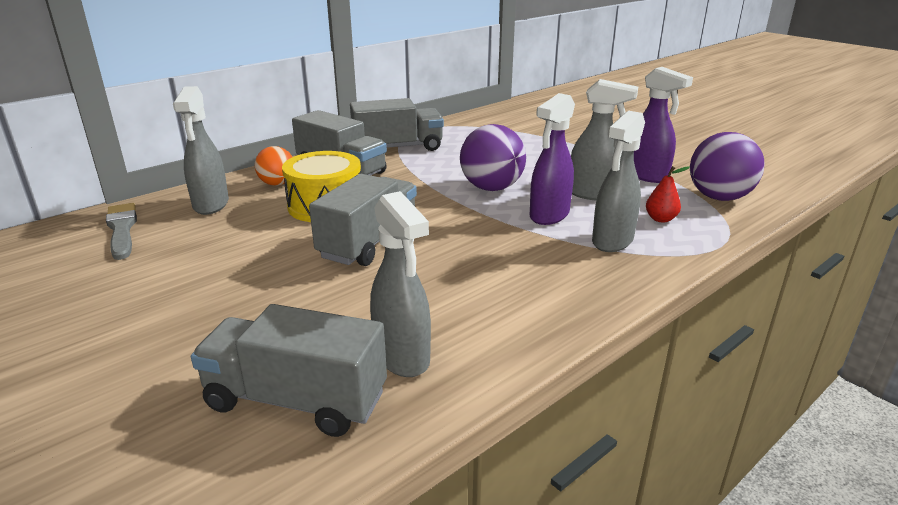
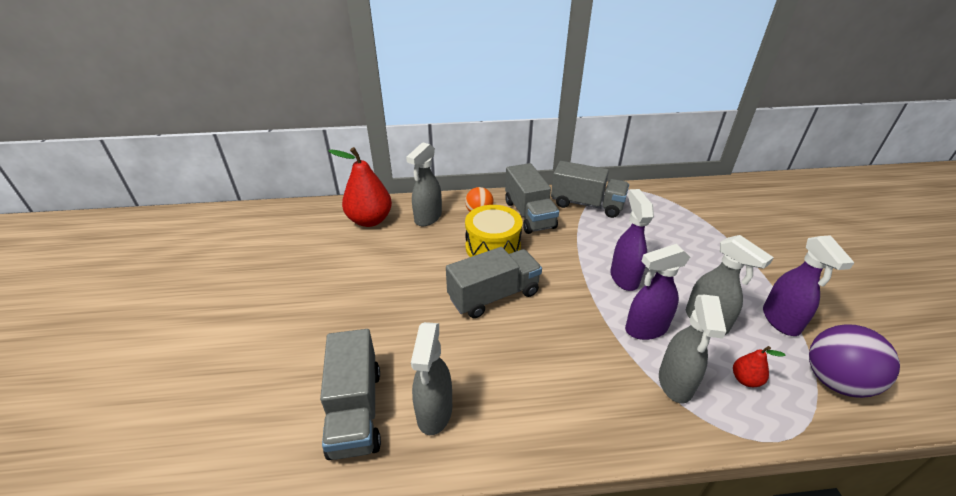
camera: 35 degrees right, 10 degrees up
grey brush [106,203,137,260] -> red pear [328,147,392,227]
grey truck [191,304,387,437] -> grey truck turned 150 degrees counterclockwise [320,329,381,460]
purple ball [460,124,526,191] -> purple spray bottle [610,189,654,291]
grey spray bottle [592,110,645,252] -> grey spray bottle turned 60 degrees counterclockwise [659,295,726,403]

